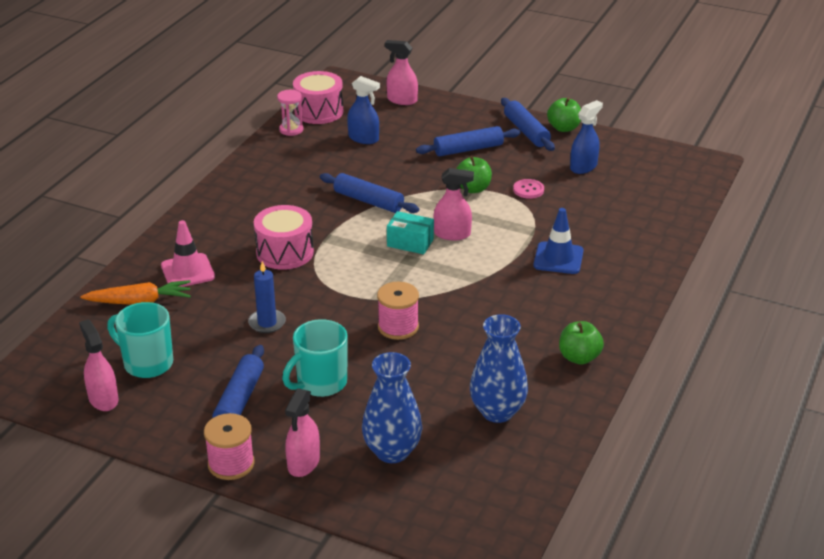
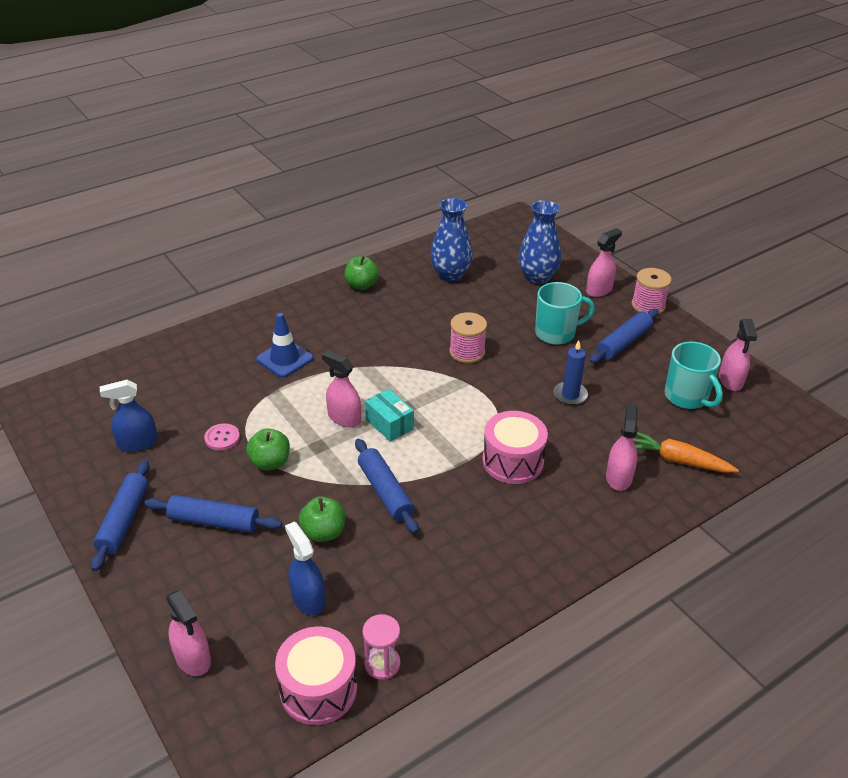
camera: 150 degrees left, 5 degrees up
pink traffic cone [161,220,215,287] -> pink spray bottle [606,404,638,491]
green apple [547,97,581,132] -> green apple moved to [299,496,345,542]

